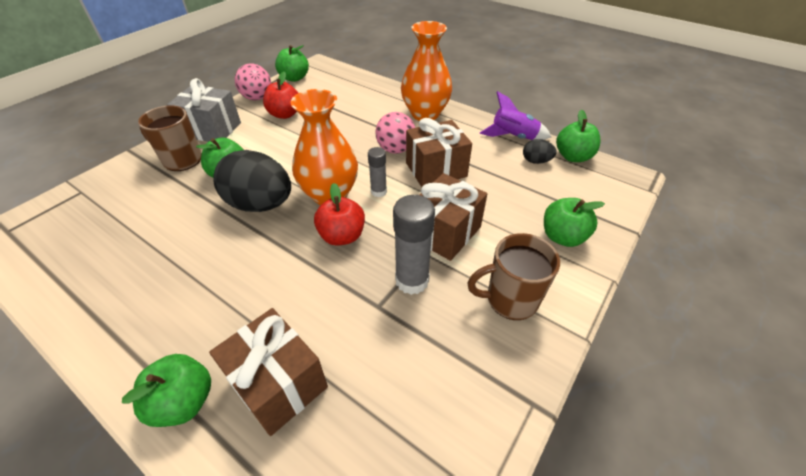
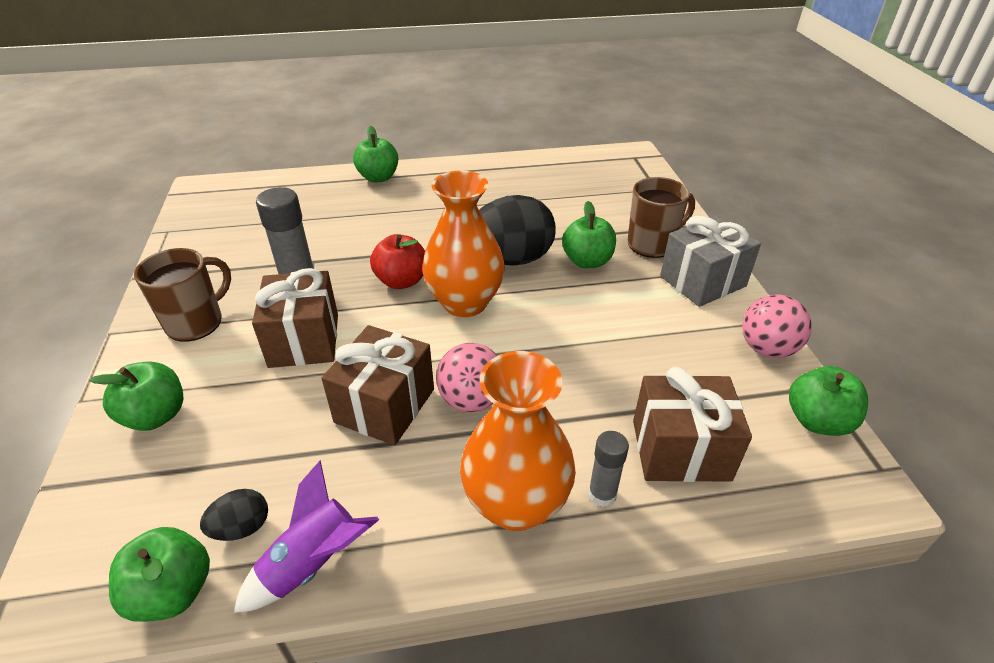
camera: 135 degrees right, 5 degrees down
brown gift [209,308,328,436] -> brown gift moved to [633,367,752,482]
red apple [263,72,298,119] -> none
grey glue stick [368,147,387,197] -> grey glue stick moved to [588,431,629,507]

